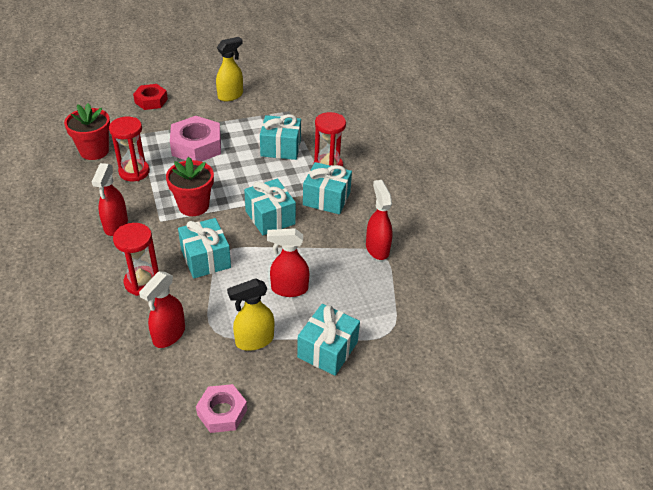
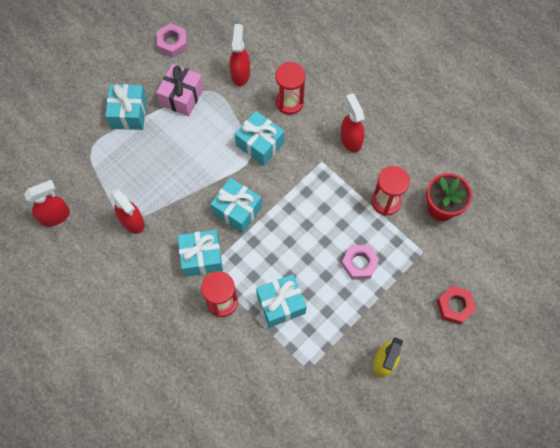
camera: 155 degrees right, 25 degrees up
red flower pot [166,157,214,216] -> none
pink nut [170,116,221,162] -> pink nut [341,245,379,280], size x0.63
yellow spray bottle [227,278,274,351] -> pink gift [156,64,204,116]
red spray bottle [267,229,309,297] -> red spray bottle moved to [24,180,70,227]

